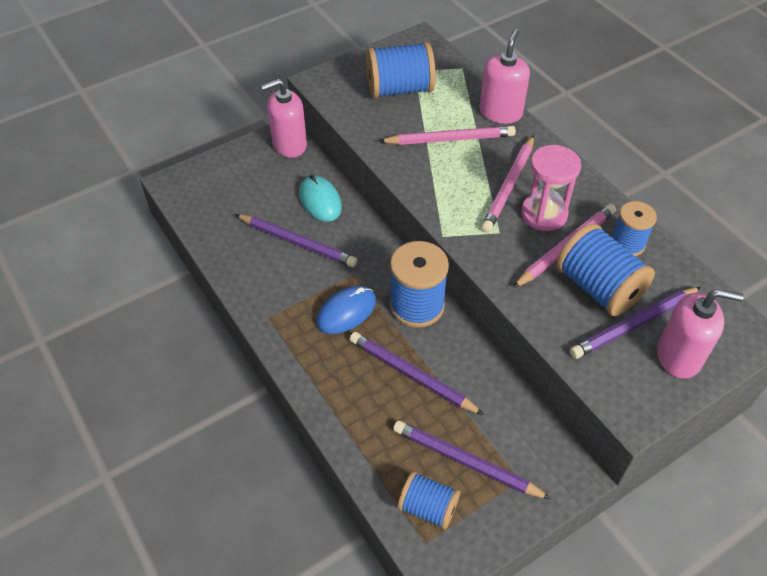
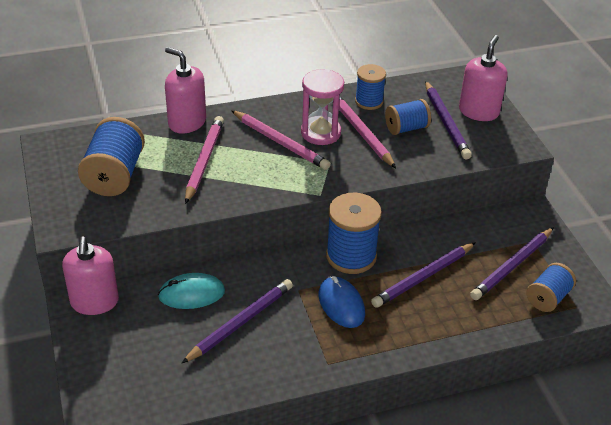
camera: 75 degrees left, 10 degrees down
blue spool [556,223,655,316] -> blue spool [385,99,431,135], size x0.62

